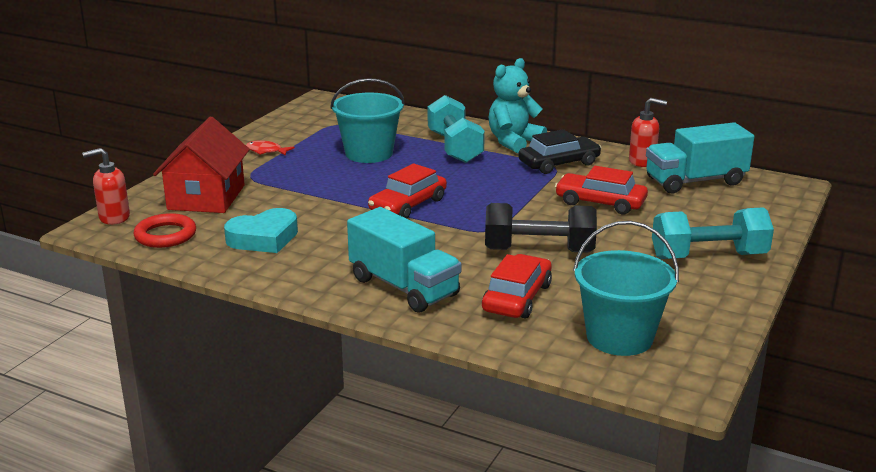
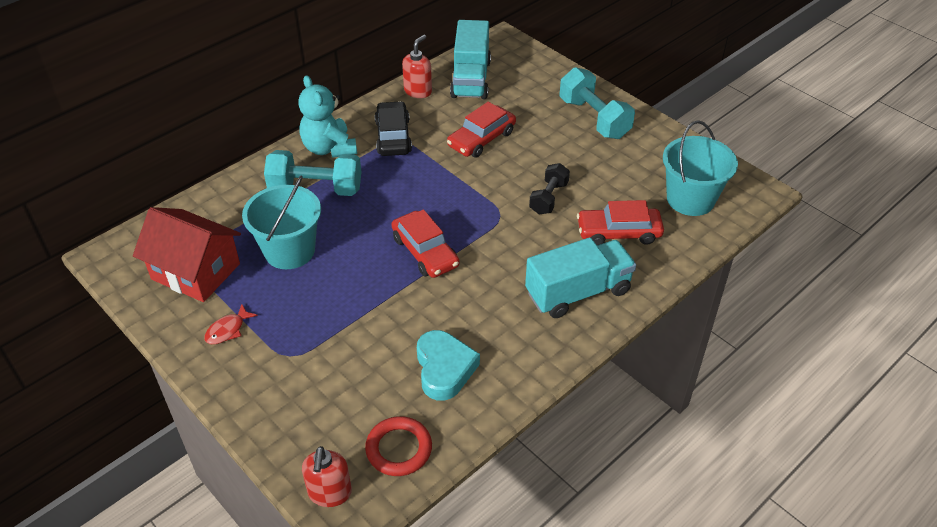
camera: 70 degrees left, 20 degrees up
red house [153,117,250,213] -> red house moved to [133,207,241,302]
red car [482,254,552,319] -> red car turned 45 degrees counterclockwise [577,200,664,245]
black dumbbell [485,203,597,253] -> black dumbbell [529,163,570,214], size x0.62
turquoise dumbbell [652,207,774,259] -> turquoise dumbbell turned 45 degrees counterclockwise [560,67,635,139]

